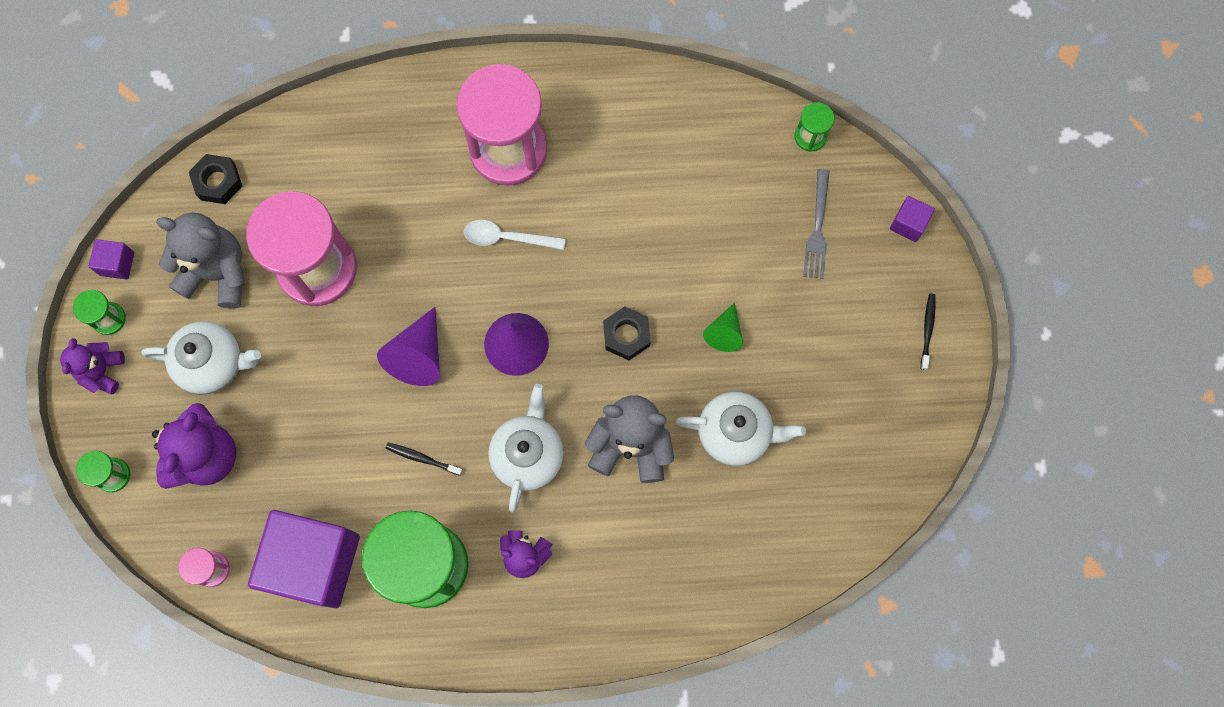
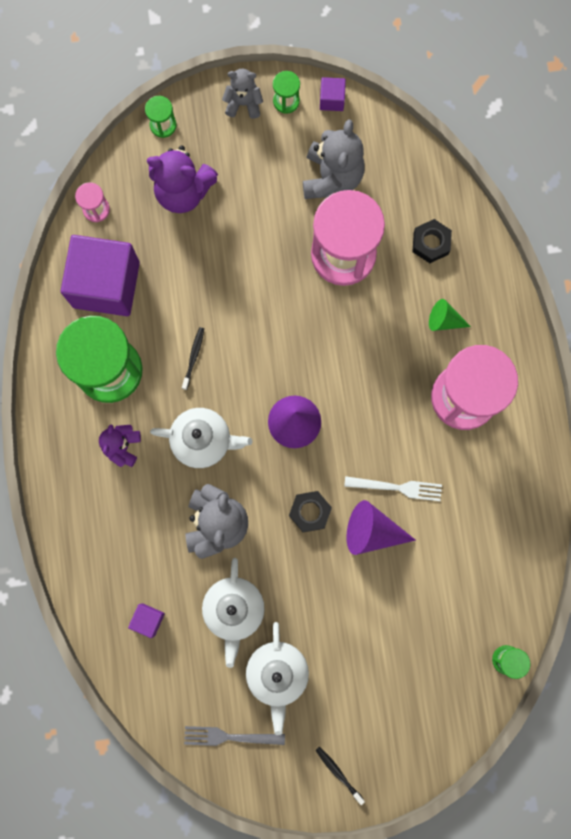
camera: 85 degrees right, 5 degrees up
purple teddy bear [60,338,125,394] -> grey teddy bear [222,69,263,119]
white teapot [141,321,261,394] -> white teapot moved to [246,622,309,735]
black nut [189,154,242,204] -> black nut moved to [413,219,452,263]
purple cone [377,307,440,386] -> purple cone moved to [347,500,416,555]
white spoon [464,220,566,250] -> none
green cone [703,303,743,352] -> green cone moved to [429,299,471,331]
grey fork [803,169,830,279] -> grey fork moved to [184,726,285,746]
purple cube [890,196,935,242] -> purple cube moved to [128,603,165,638]
black toothbrush [921,293,936,370] -> black toothbrush turned 135 degrees counterclockwise [316,747,365,805]
none -> white fork [344,476,442,501]

